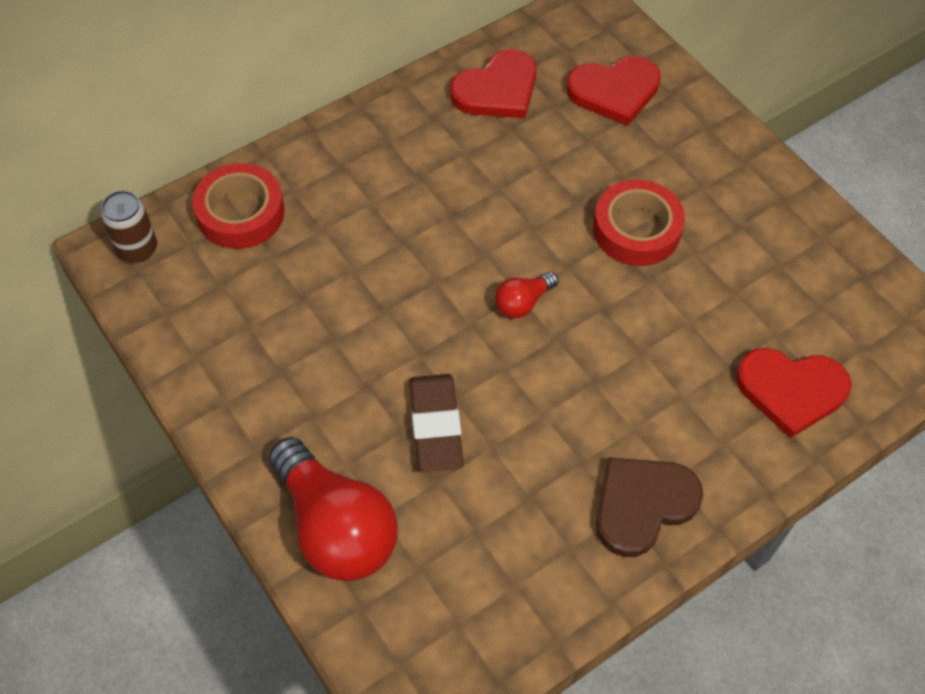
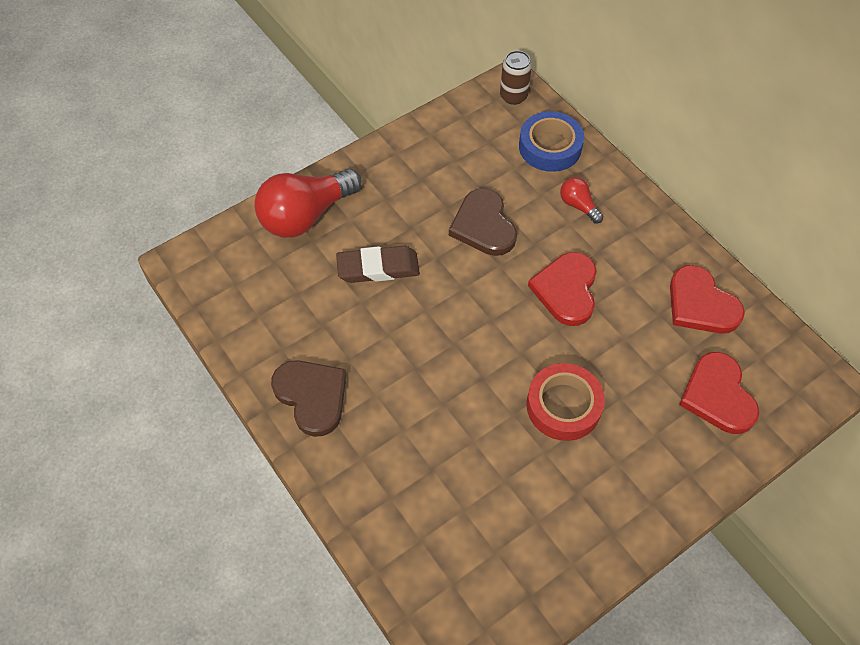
camera: 90 degrees right, 0 degrees up
red tape [192,163,285,249] -> blue tape [519,111,584,172]
red light bulb [495,272,558,318] -> red light bulb moved to [560,177,603,224]
red heart [736,348,852,438] -> red heart moved to [528,252,597,326]
none -> brown heart [449,188,517,256]

